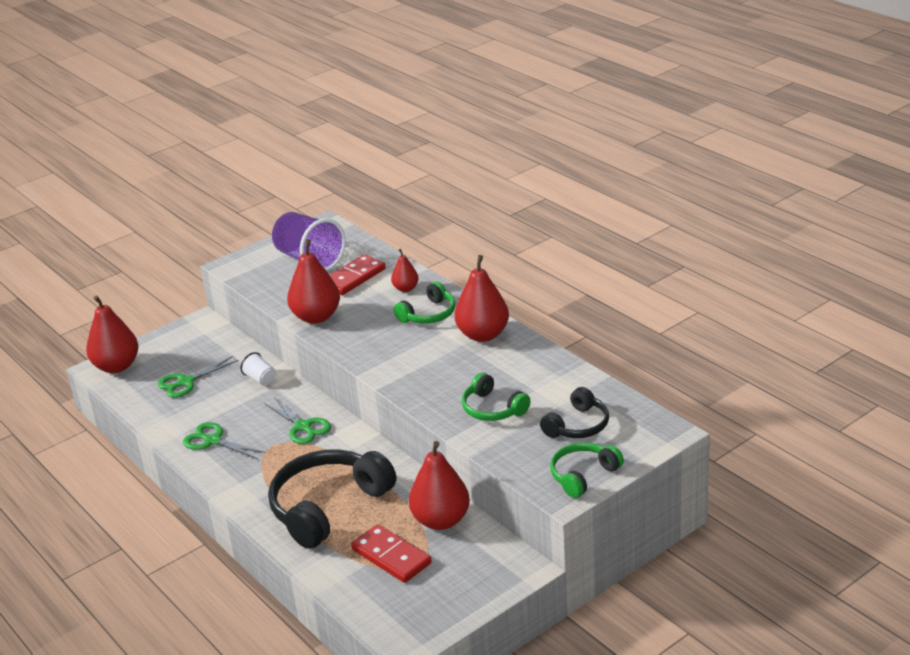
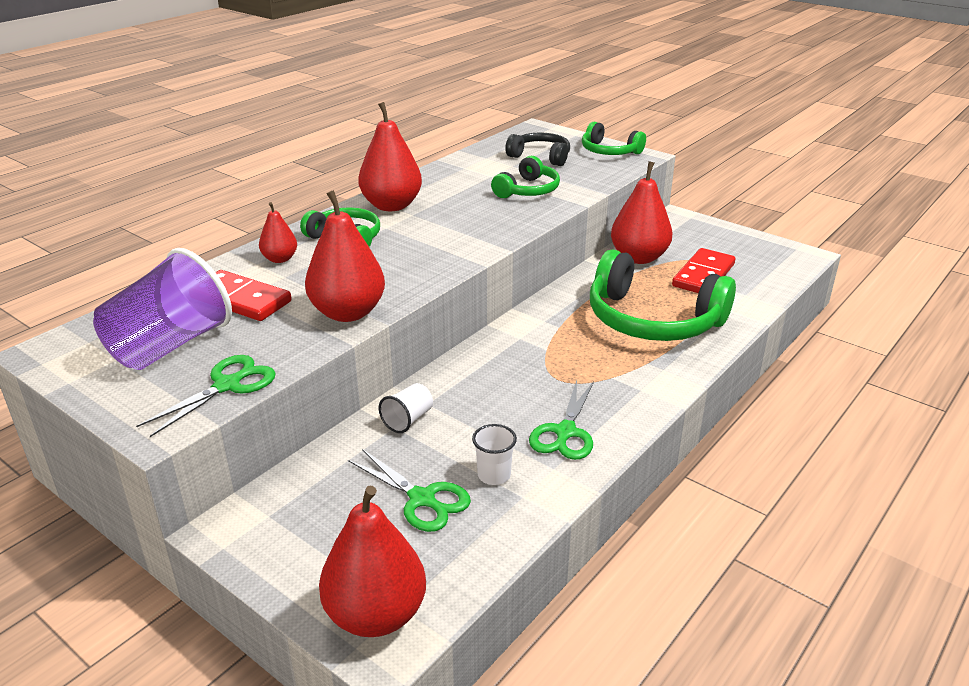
camera: 105 degrees left, 0 degrees up
green scissors [264,397,331,444] -> green scissors moved to [136,355,276,437]
black headphones [268,449,397,549] -> green headphones [590,249,736,341]
none -> white cup [472,424,517,485]

